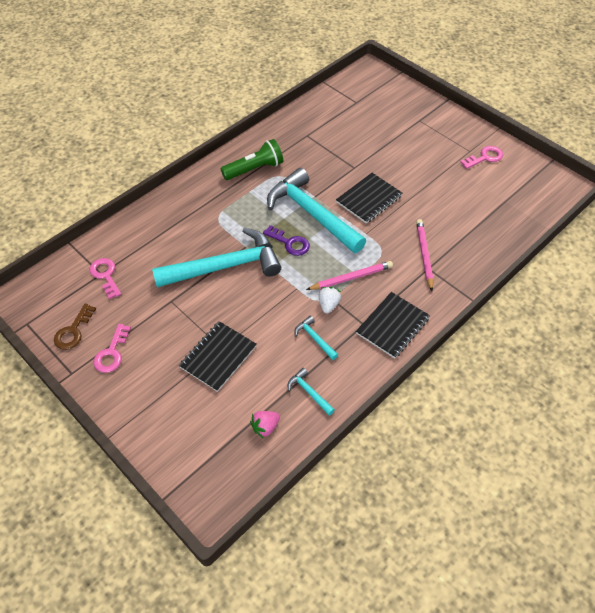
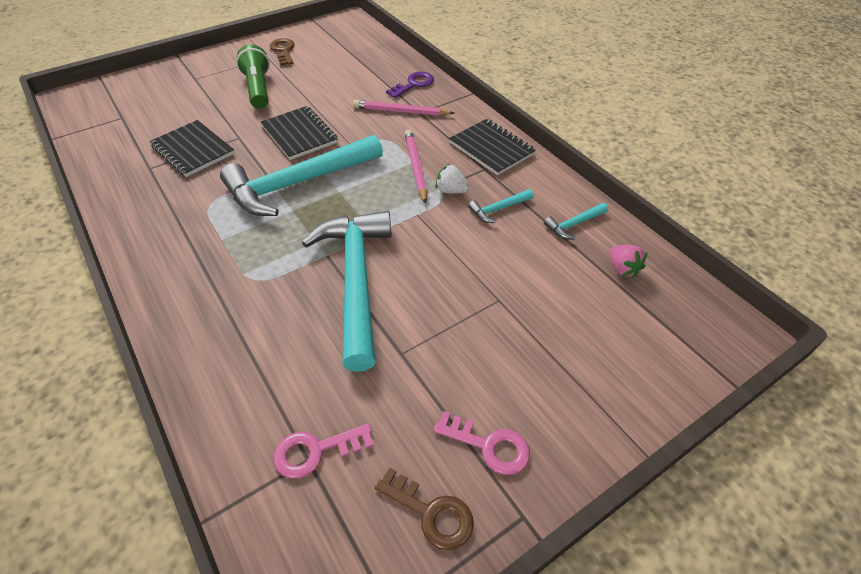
camera: 80 degrees left, 5 degrees down
black notebook [179,321,257,392] -> black notebook moved to [149,120,235,177]
green flashlight [221,139,283,180] -> green flashlight moved to [236,45,270,109]
purple key [263,225,310,256] -> purple key moved to [386,72,434,98]
pink key [460,146,503,169] -> brown key [270,38,295,65]

